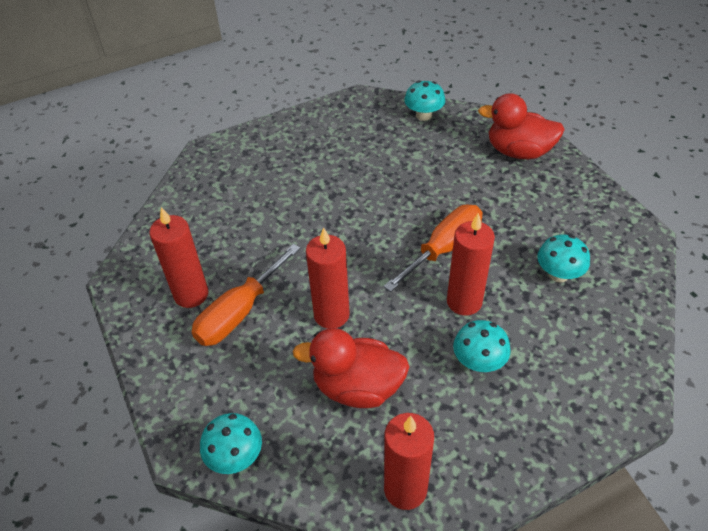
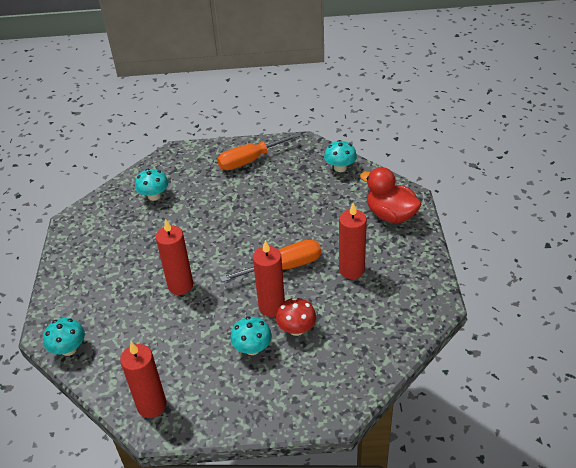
camera: 25 degrees right, 5 degrees down
red candle [149,207,208,308] -> red candle moved to [339,203,367,279]
orange screwdriver [192,244,301,346] -> orange screwdriver moved to [217,133,300,170]
red duck [293,328,409,408] -> none
turquoise mushroom [537,235,590,282] -> turquoise mushroom moved to [135,169,169,201]
none -> red mushroom [276,297,316,336]

